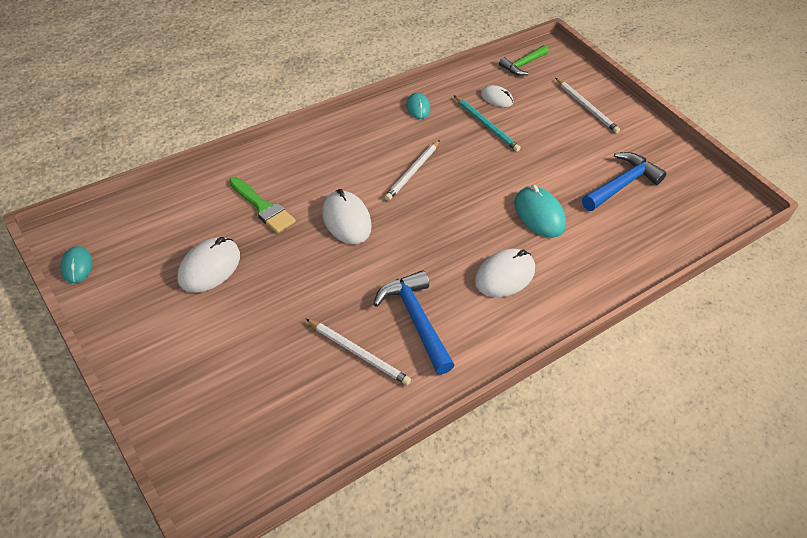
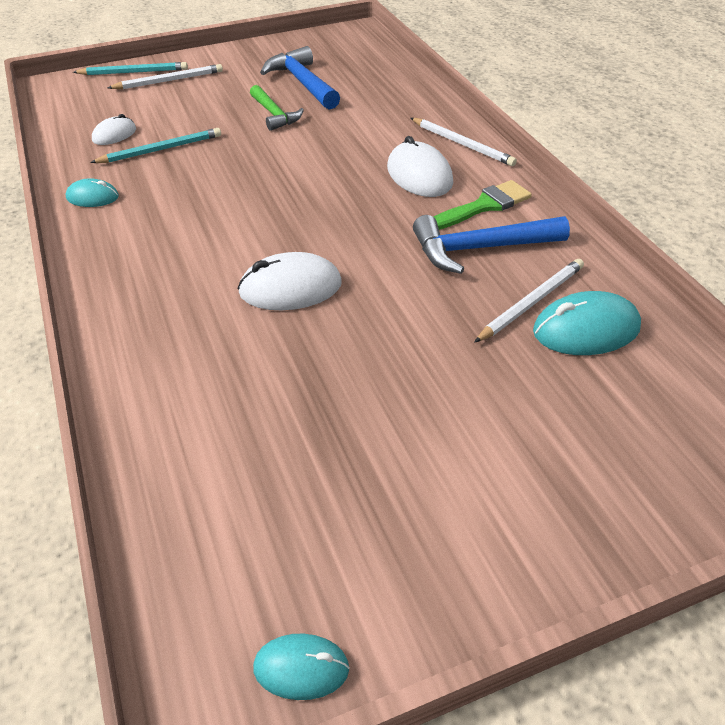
camera: 70 degrees left, 5 degrees down
white mouse [177,237,240,293] -> none
green brush [229,177,296,233] -> green brush moved to [433,180,532,230]
white pencil [385,140,440,201] -> white pencil moved to [411,118,517,166]
green hammer [499,45,549,76] -> green hammer moved to [250,85,304,131]
turquoise mouse [514,185,566,238] -> turquoise mouse moved to [533,291,641,355]
none -> turquoise pencil [73,62,188,75]

